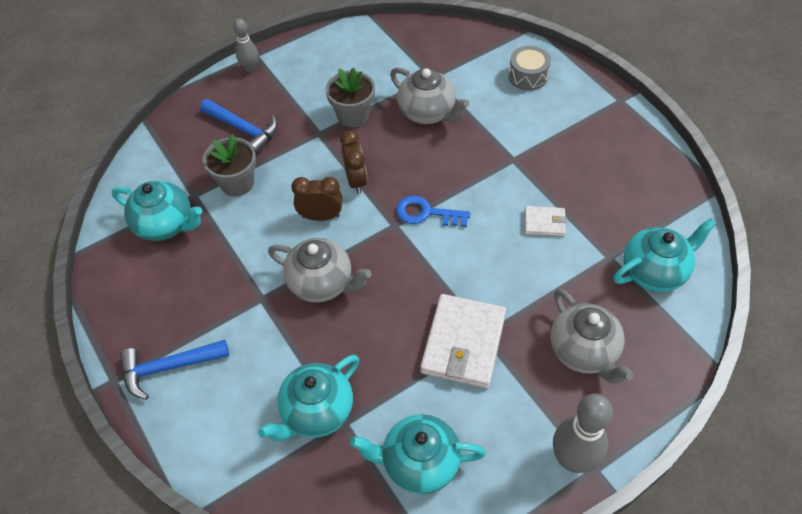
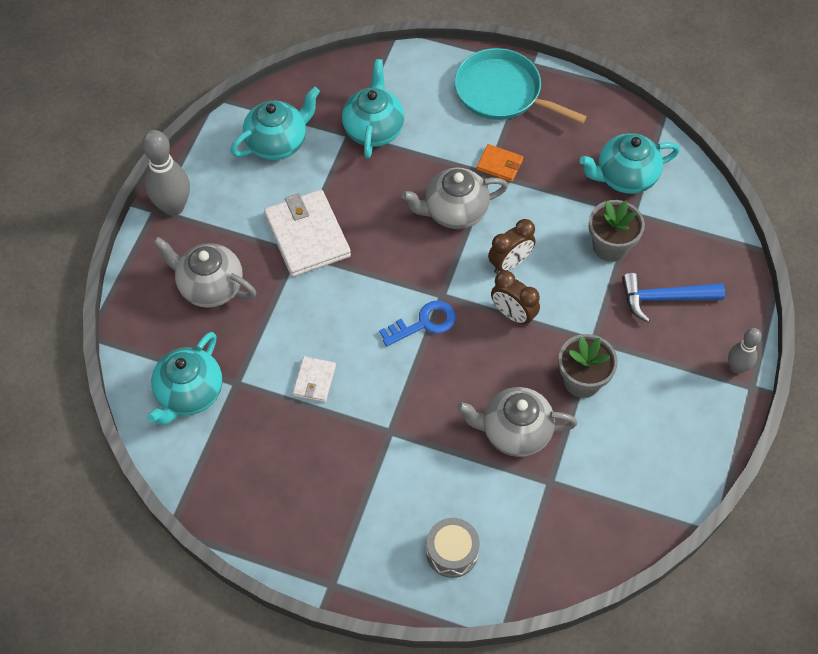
camera: 140 degrees right, 5 degrees up
blue hammer [120,340,229,400] -> turquoise pan [455,48,587,124]
white wallet [525,206,567,236] -> white wallet turned 45 degrees counterclockwise [293,356,336,402]
none -> orange wallet [476,144,523,182]

